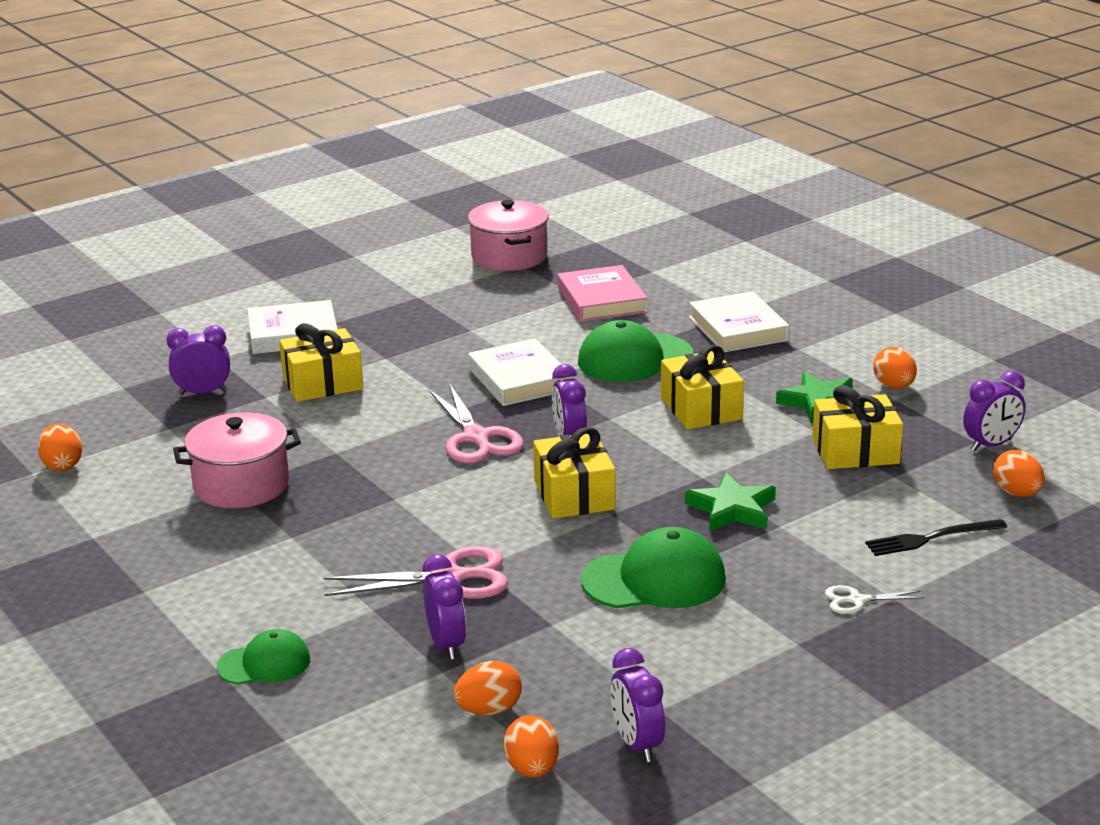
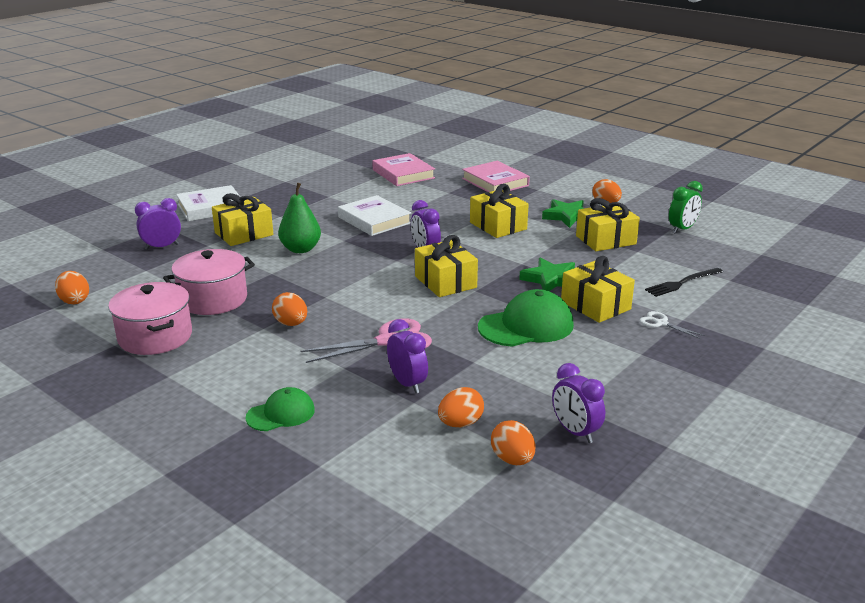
camera: 15 degrees left, 0 degrees up
pink scissors [429,385,524,463] -> none
pink pot [468,200,549,271] -> pink pot moved to [108,282,192,355]
green cap [578,320,693,382] -> none
white book [689,291,789,352] -> pink book [462,161,530,192]
white scissors [825,585,925,614] -> white scissors turned 60 degrees clockwise [639,311,705,339]
purple clock [963,371,1025,451] -> green clock [669,181,703,234]
orange egg [993,450,1045,497] -> orange egg moved to [272,292,307,326]
none -> green pear [278,183,321,253]
none -> yellow gift [561,256,635,323]

